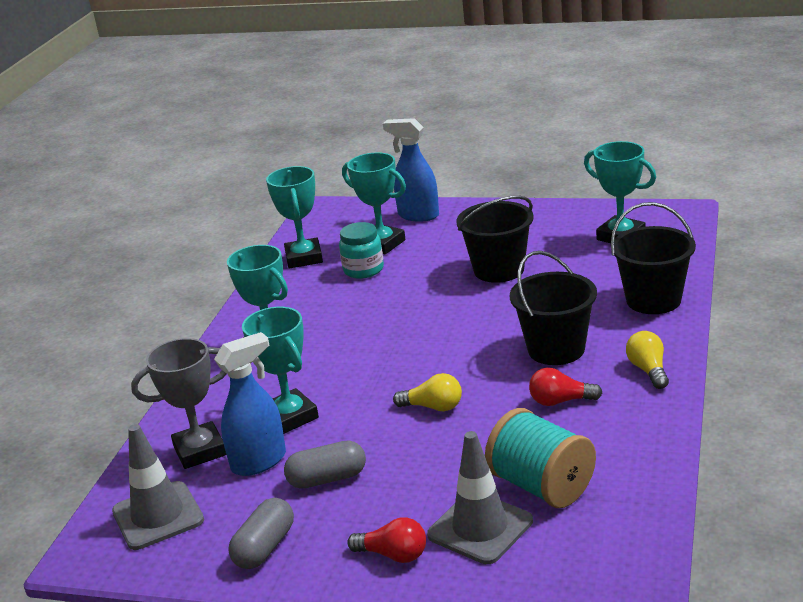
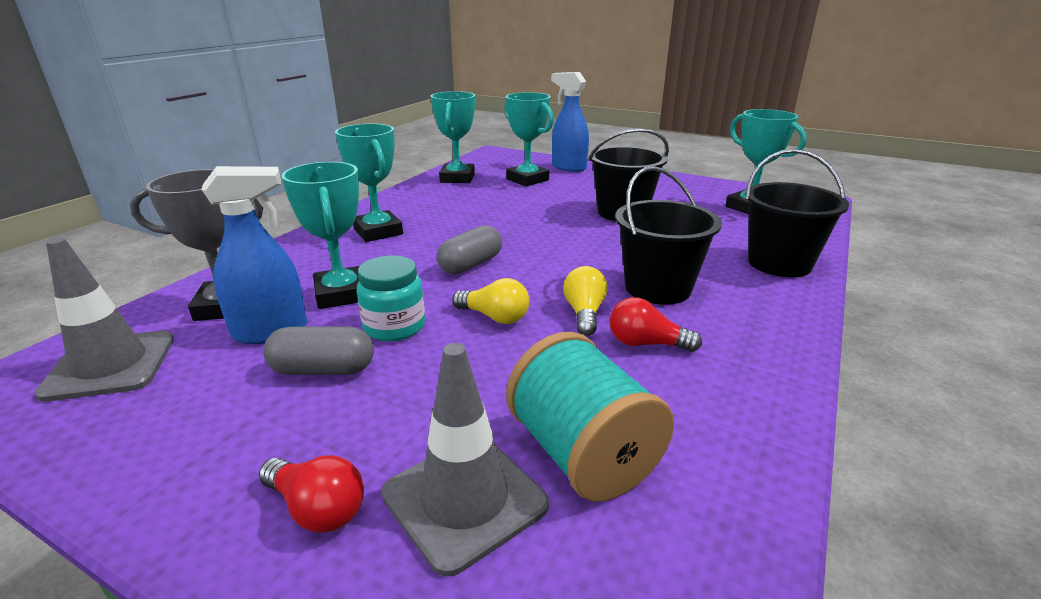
camera: 10 degrees right, 0 degrees up
grey capsule [228,498,294,569] -> grey capsule moved to [437,225,502,274]
turquoise jar [339,222,384,279] -> turquoise jar moved to [357,256,425,341]
yellow light bulb [626,331,669,389] -> yellow light bulb moved to [563,266,608,336]

